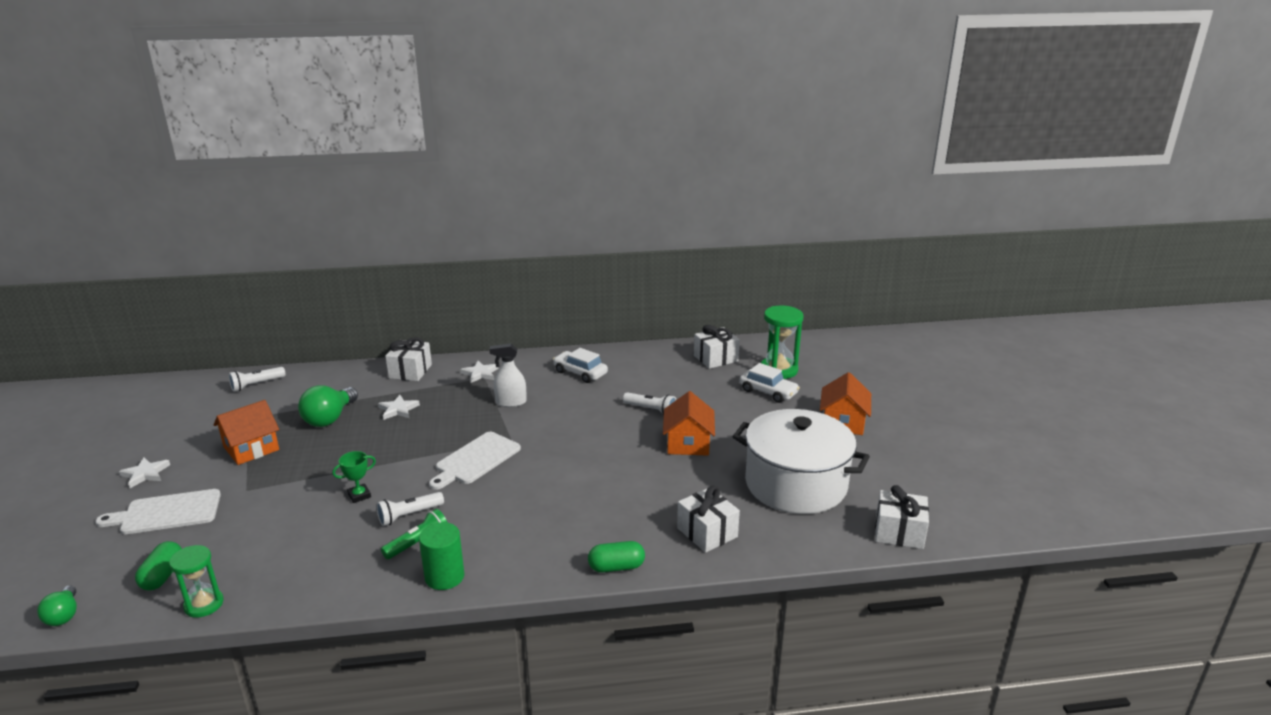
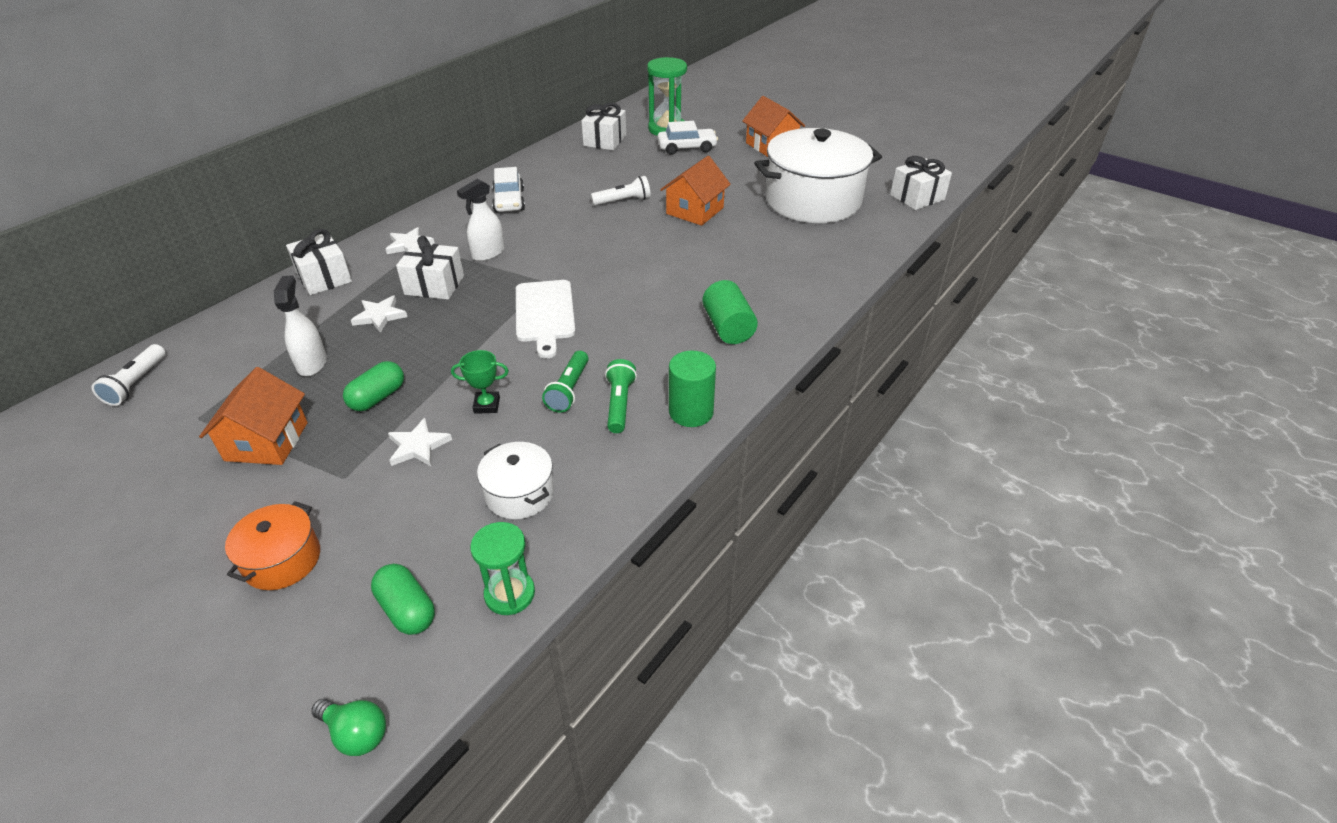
camera: 45 degrees left, 15 degrees up
white cutting board [95,489,221,534] -> orange pot [225,501,320,590]
white star [119,458,170,488] -> white star moved to [388,418,452,466]
green light bulb [298,385,358,427] -> white spray bottle [274,275,327,377]
green trophy [332,451,376,503] -> green trophy turned 75 degrees clockwise [451,350,509,414]
white flashlight [376,492,444,526] -> green flashlight [542,351,588,413]
white car [553,348,608,383] -> white car turned 90 degrees counterclockwise [492,167,525,212]
green capsule [588,541,645,573] -> green capsule moved to [343,361,404,411]
orange house [663,391,715,456] -> orange house turned 75 degrees clockwise [660,156,731,226]
white gift [677,486,740,553] -> white gift moved to [396,236,464,300]
none -> white pot [477,442,554,519]
none -> green cylinder [703,280,758,344]

